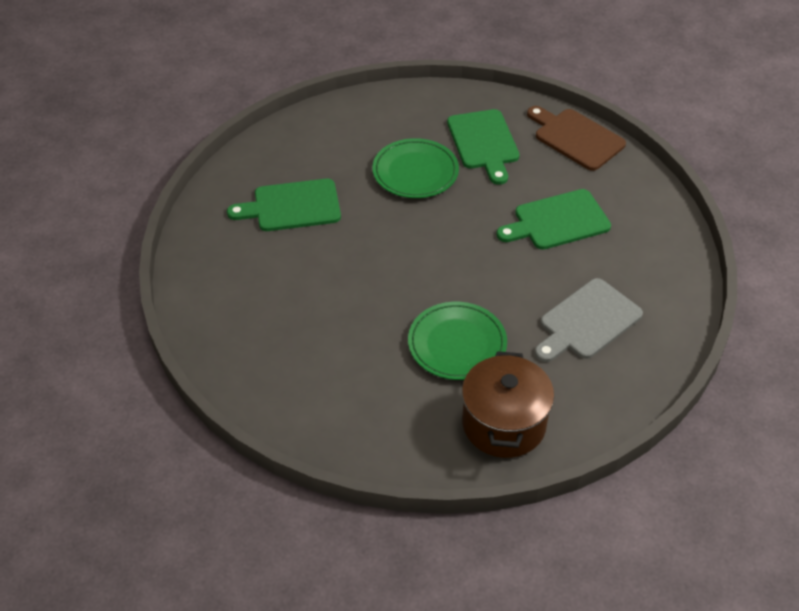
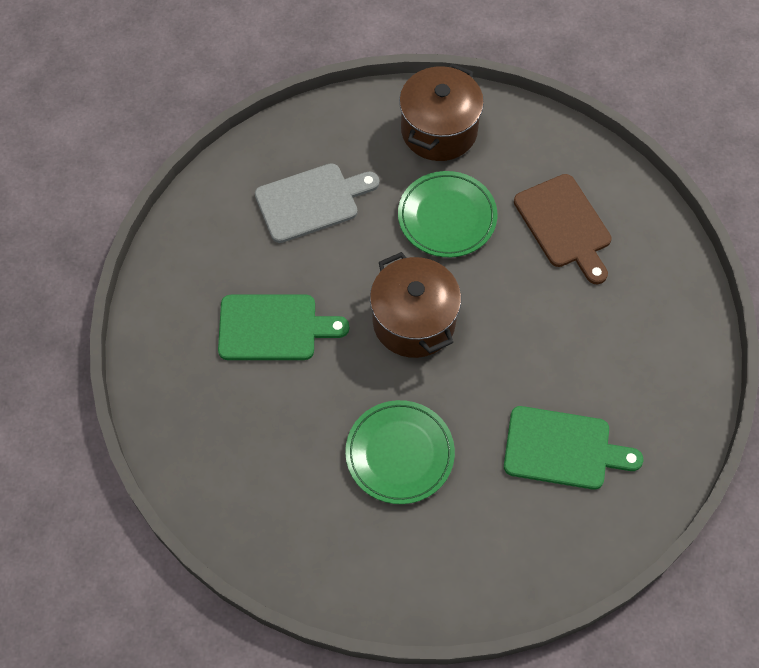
camera: 160 degrees left, 15 degrees up
green cutting board [447,109,520,185] -> none
brown cutting board [527,106,626,171] -> brown cutting board moved to [514,174,612,285]
none -> brown pot [370,252,461,358]

